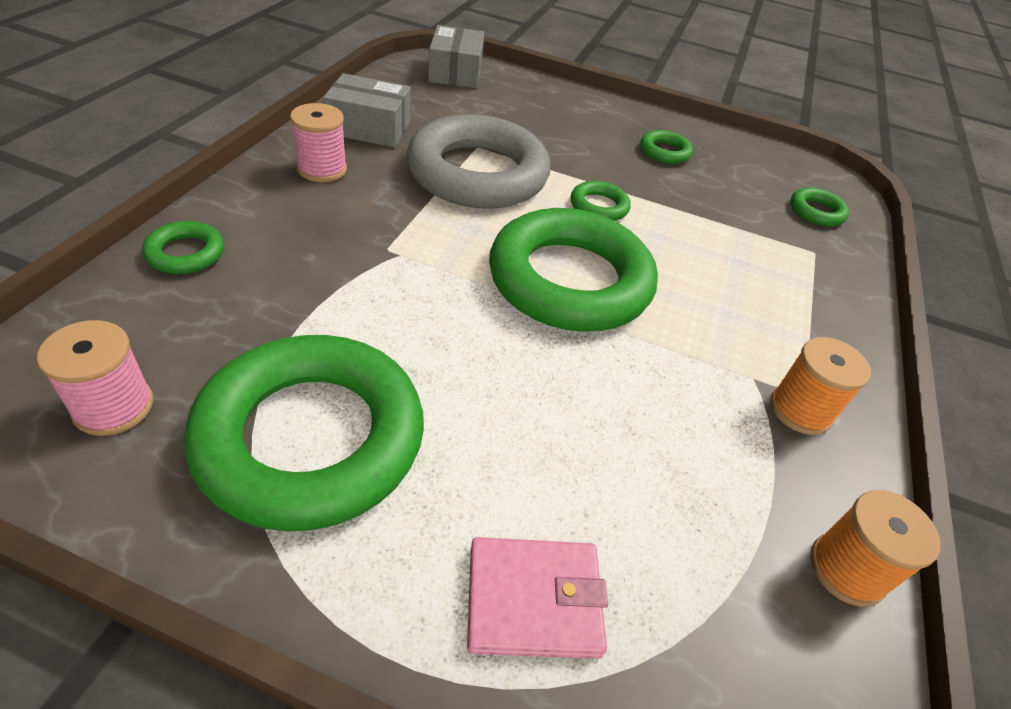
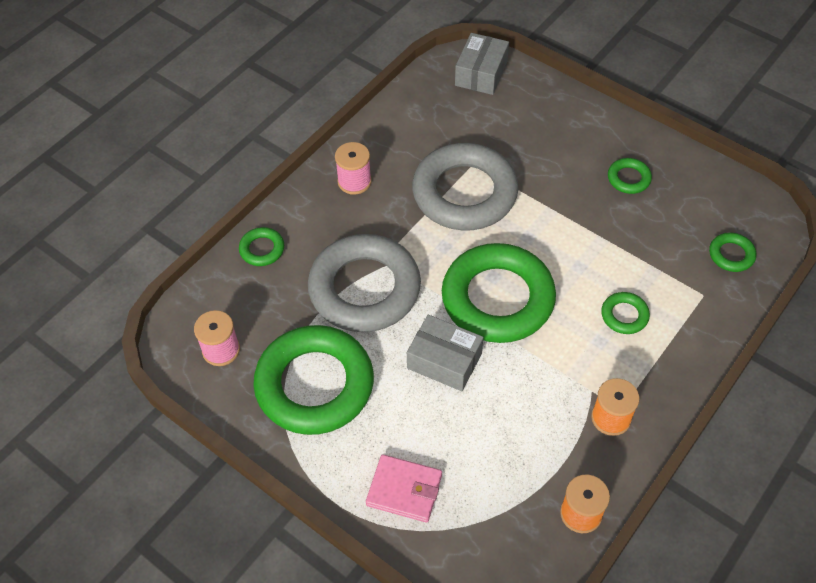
camera: 25 degrees right, 10 degrees up
grey box [323,73,411,147] -> grey box moved to [407,315,483,391]
green ring [571,181,631,221] -> green ring moved to [601,292,650,334]
none -> grey ring [308,234,421,332]

